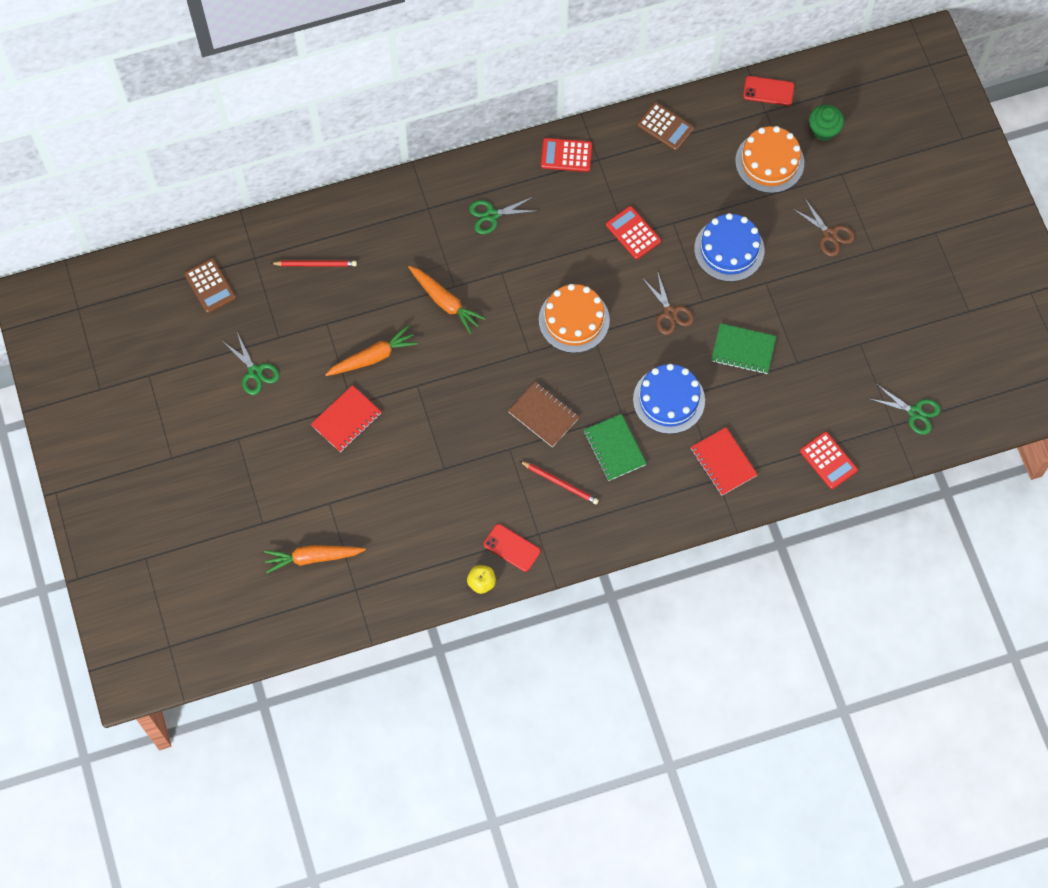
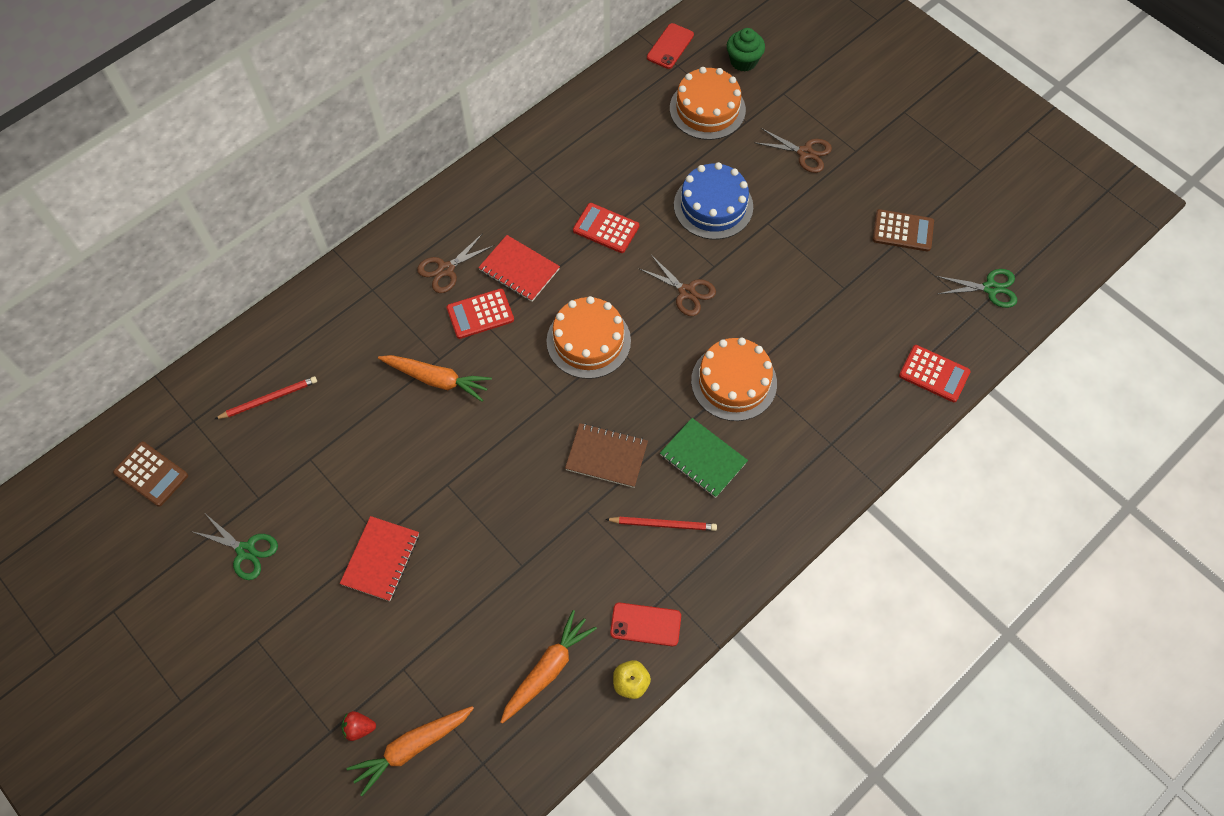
camera: 25 degrees left, 5 degrees down
orange carrot [325,325,418,376] -> orange carrot moved to [500,610,597,724]
green scissors [469,197,536,234] -> brown scissors [417,233,495,293]
red calculator [541,138,592,172] -> red calculator moved to [447,288,514,339]
blue cake [633,364,705,434] -> orange cake [691,338,777,421]
brown calculator [637,102,694,151] -> brown calculator moved to [873,209,934,251]
red notebook [691,427,758,495] -> red notebook moved to [478,235,560,302]
green notebook [711,323,776,374] -> none
red phone [743,76,794,106] -> red phone turned 45 degrees counterclockwise [647,23,694,69]
none -> red strawberry [341,711,376,741]

